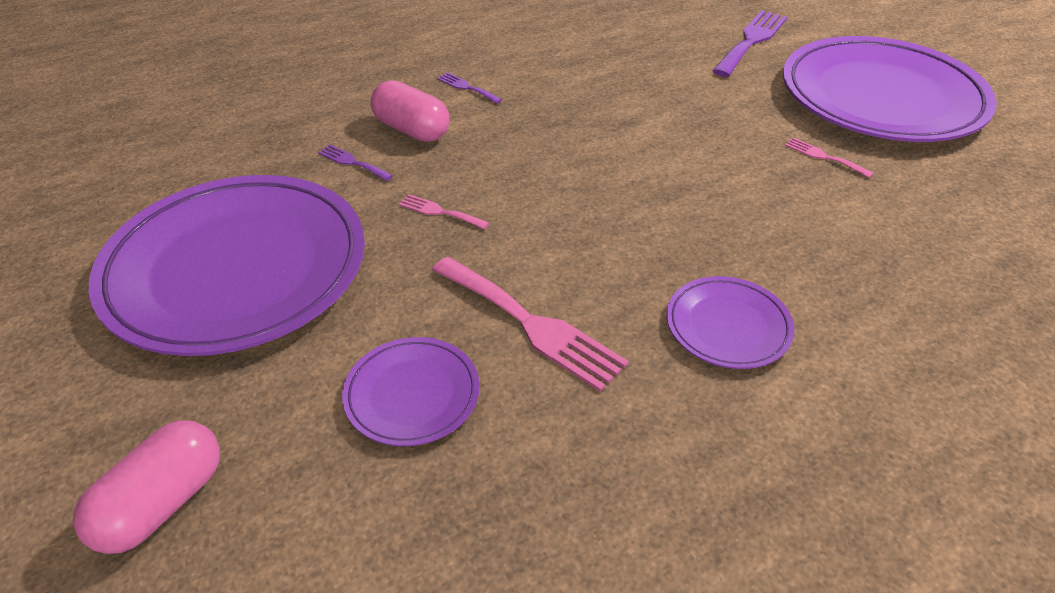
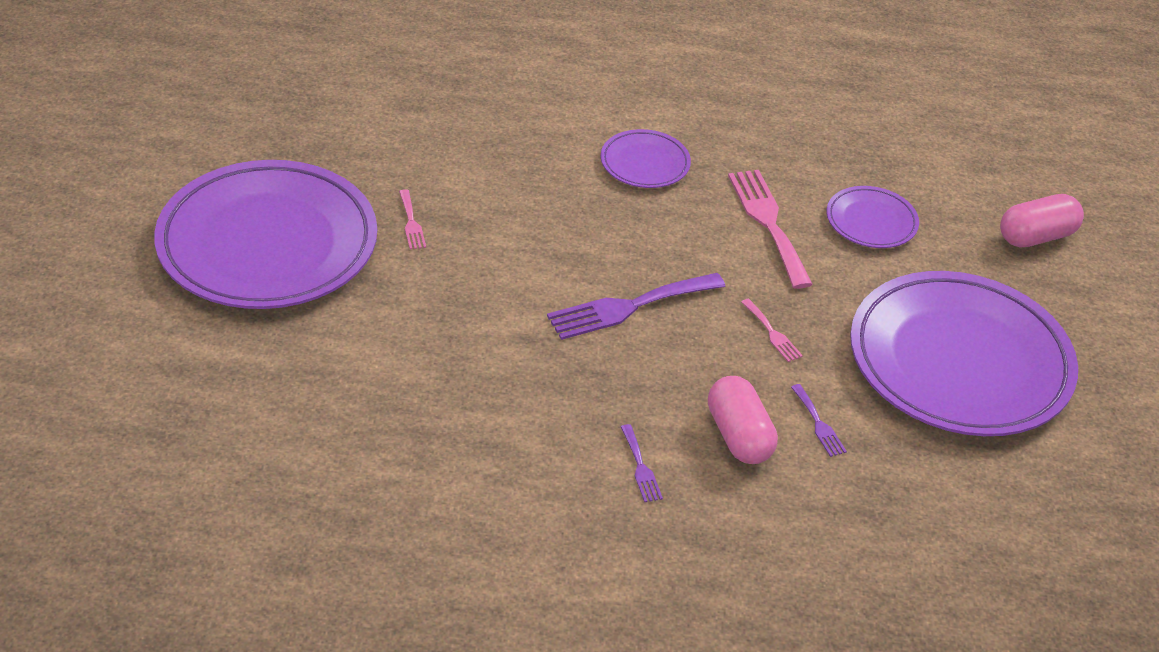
camera: 150 degrees left, 0 degrees up
purple fork [712,10,788,77] -> purple fork moved to [547,273,726,340]

